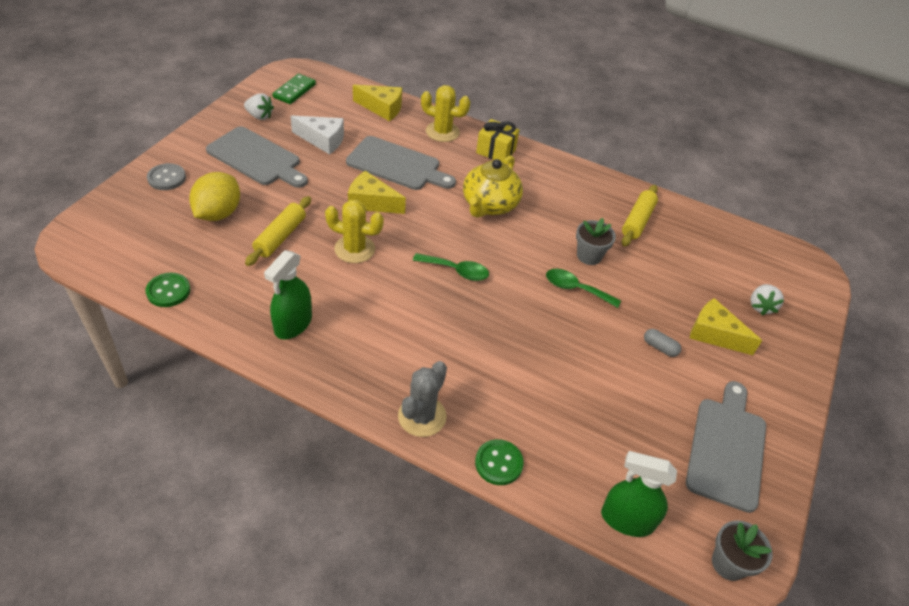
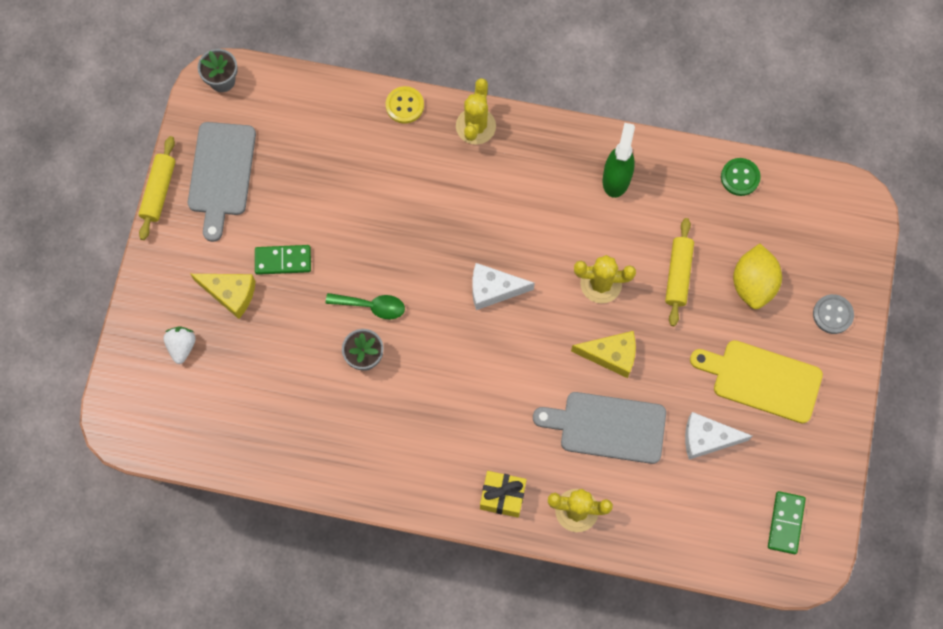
camera: 170 degrees right, 25 degrees up
grey cutting board [206,126,308,188] -> yellow cutting board [690,340,823,423]
white strawberry [244,93,274,120] -> none
yellow cheese [353,85,402,121] -> none
grey cactus [398,361,447,437] -> yellow cactus [456,78,496,145]
green spoon [413,253,489,281] -> white cheese [472,263,535,310]
yellow teapot [463,155,523,218] -> none
green button [475,439,524,485] -> yellow button [386,86,424,124]
green spray bottle [601,451,677,537] -> none
yellow rolling pin [622,185,658,246] -> yellow rolling pin moved to [138,136,175,240]
grey capsule [644,329,681,357] -> green domino [255,245,311,275]

